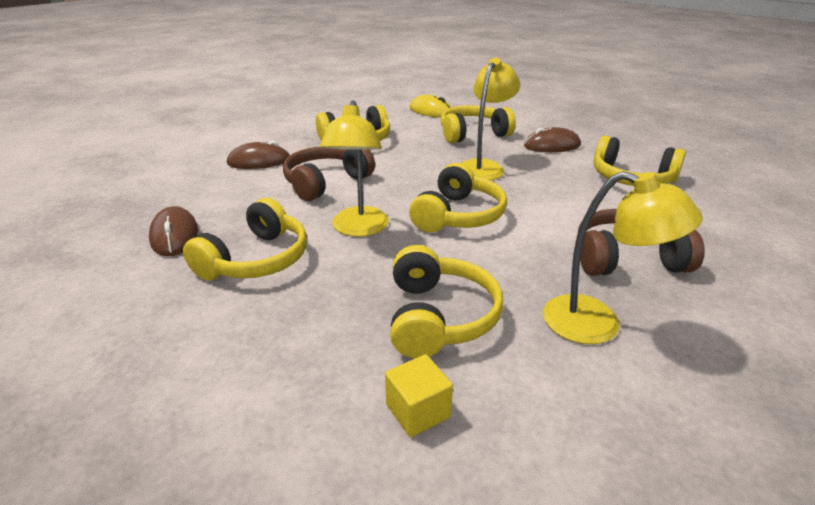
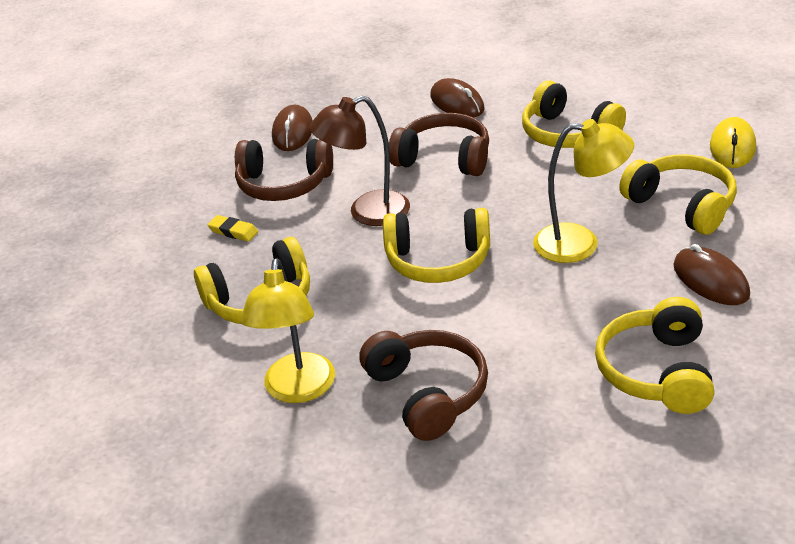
camera: 70 degrees right, 5 degrees up
brown mouse [149,206,198,256] -> brown mouse turned 45 degrees counterclockwise [272,105,313,151]
yellow headphones [183,198,307,281] -> brown headphones [235,139,333,201]
yellow lamp [320,101,389,237] -> brown lamp [309,95,410,226]
yellow cube [385,354,453,437] -> none
none -> yellow eraser [207,215,258,242]

